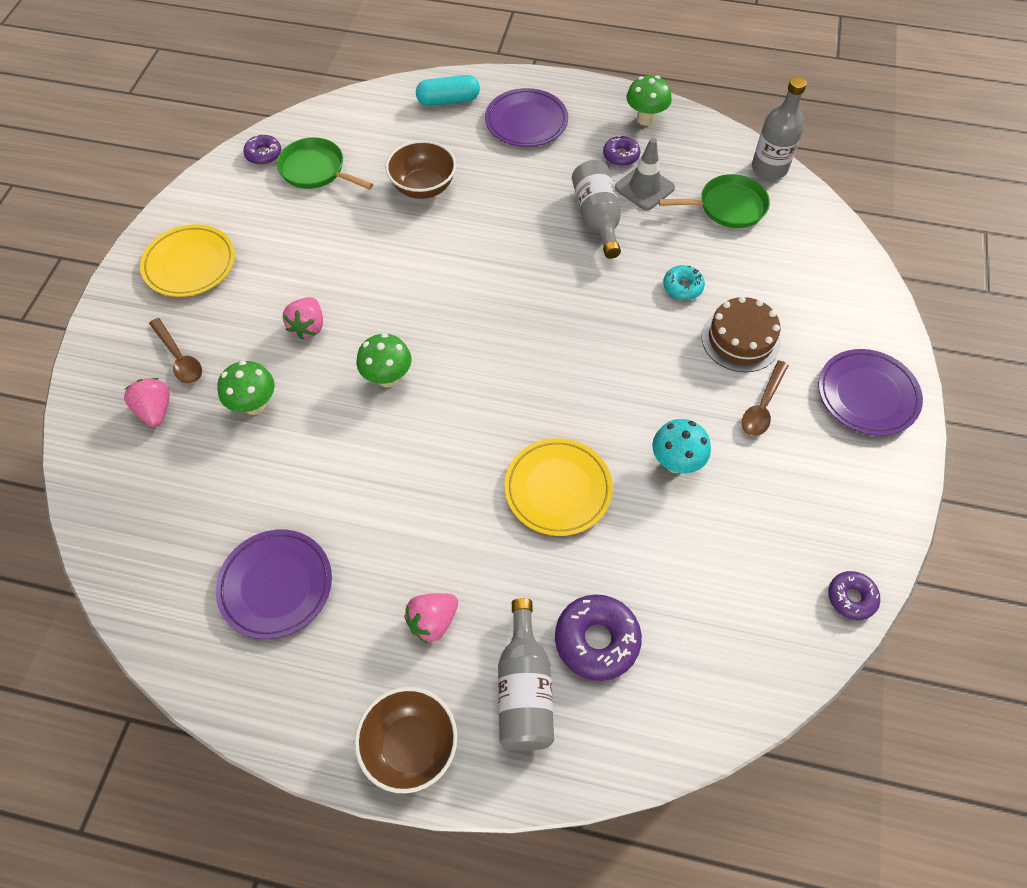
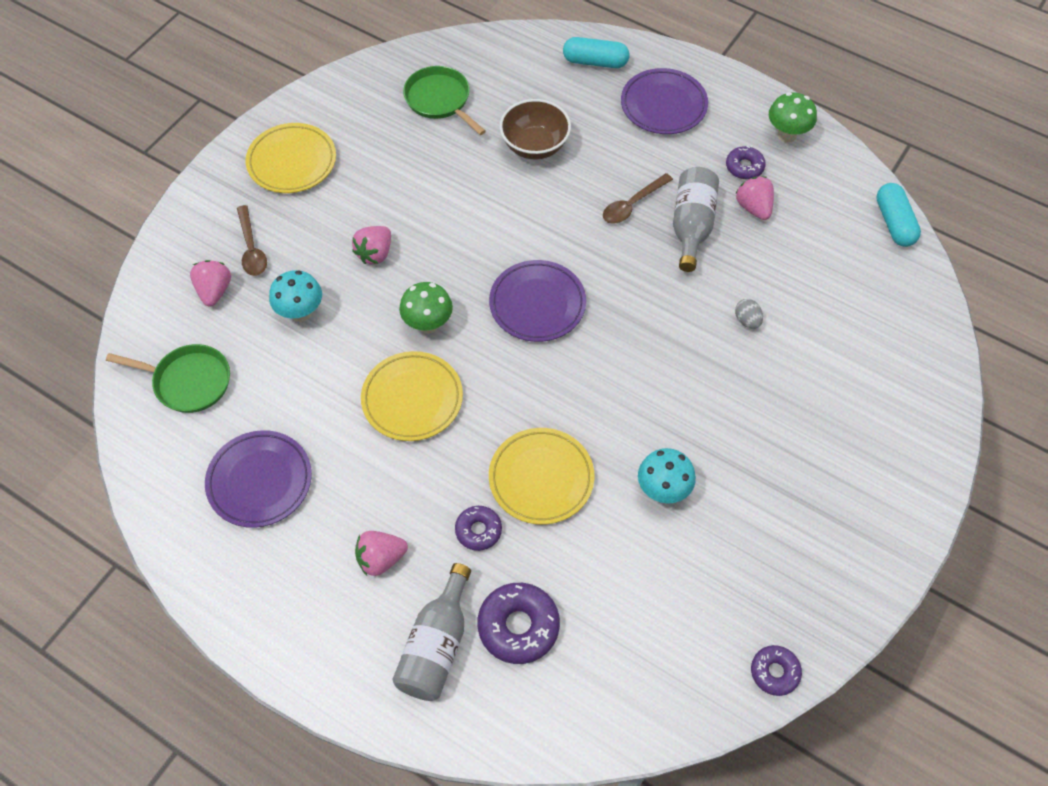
camera: 20 degrees right, 0 degrees up
green mushroom [217,361,275,415] -> turquoise mushroom [269,270,322,322]
purple donut [243,135,281,165] -> purple donut moved to [455,506,502,551]
brown bowl [355,687,458,793] -> none
grey traffic cone [615,138,675,210] -> pink strawberry [736,176,774,220]
green pan [658,174,770,228] -> green pan moved to [106,344,230,413]
turquoise donut [663,265,705,300] -> grey egg [735,299,763,329]
brown cake [702,296,780,372] -> none
brown spoon [742,360,789,436] -> brown spoon moved to [603,173,673,224]
grey bottle [752,77,807,180] -> turquoise capsule [876,183,921,247]
purple plate [818,349,923,436] -> purple plate moved to [489,260,586,342]
none -> yellow plate [361,351,463,441]

